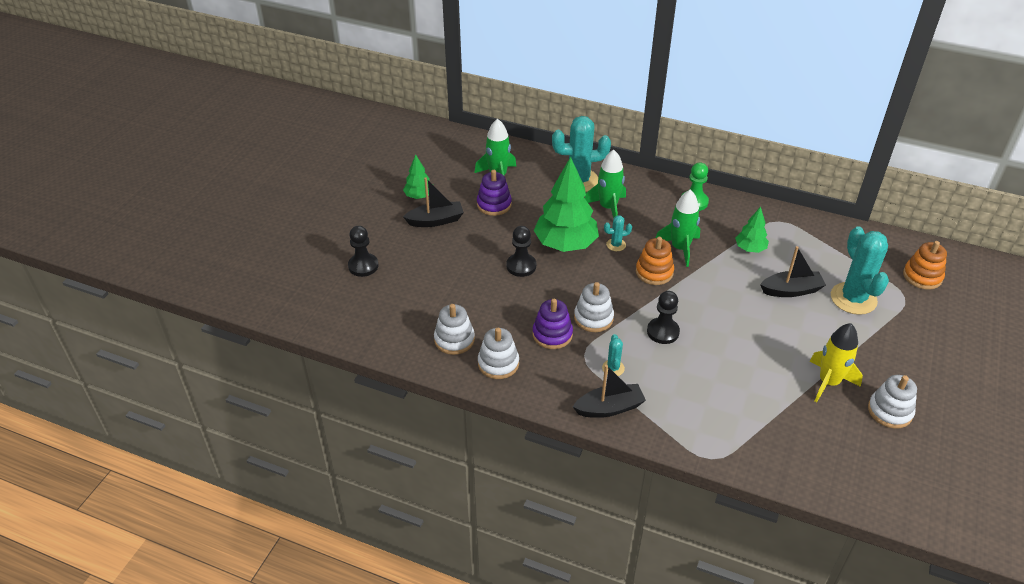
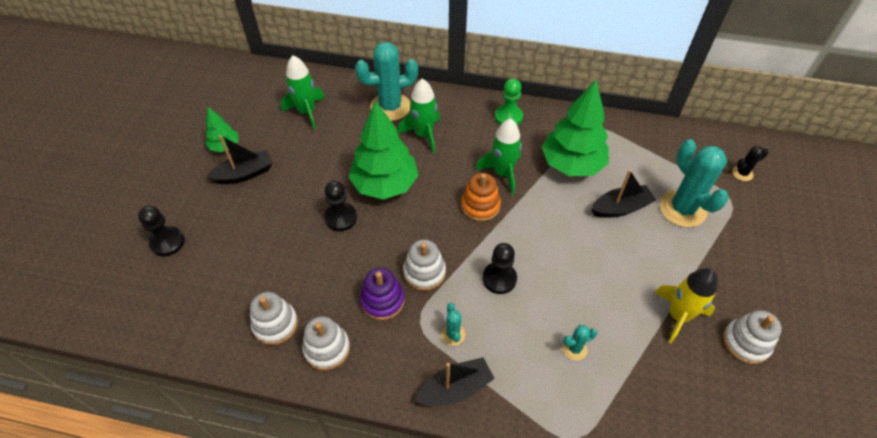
camera: 10 degrees left, 10 degrees up
purple stacking toy [477,170,512,216] -> none
turquoise cactus [604,215,632,251] -> turquoise cactus moved to [562,325,597,360]
green tree [735,206,769,253] -> green tree [542,80,609,176], size x1.97
orange stacking toy [903,241,947,290] -> black cactus [732,146,769,181]

